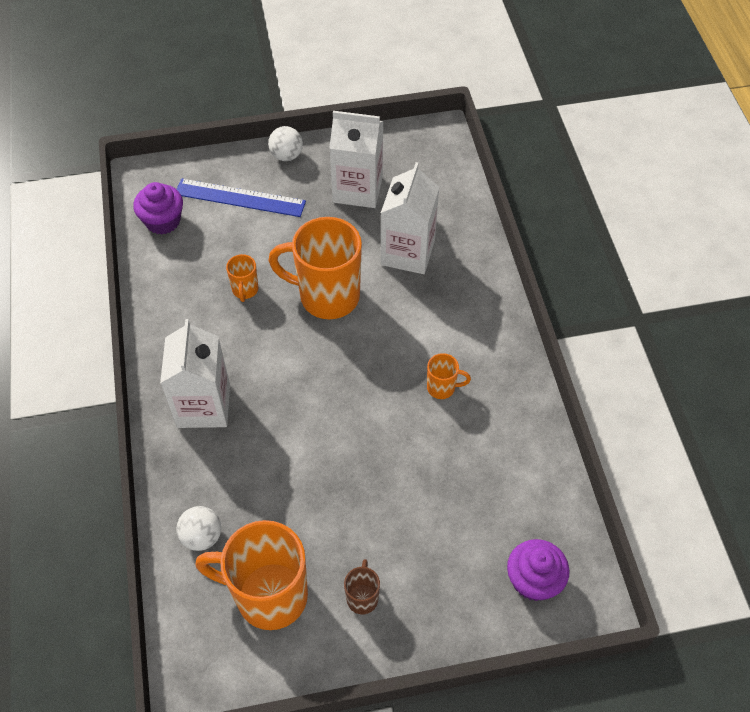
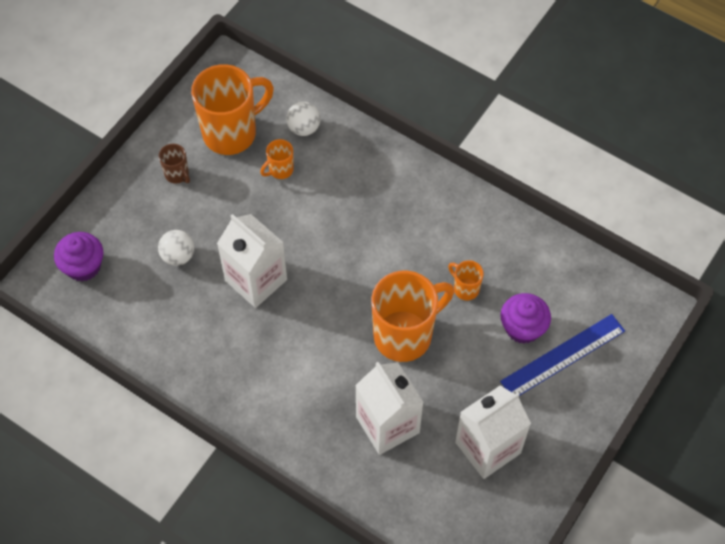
camera: 135 degrees right, 5 degrees up
purple cupcake [133,182,183,235] -> purple cupcake moved to [501,293,551,344]
white carton [160,319,230,428] -> white carton moved to [217,214,287,308]
white ball [268,126,303,161] -> white ball moved to [158,230,194,266]
orange mug [427,353,471,399] -> orange mug moved to [260,139,294,179]

